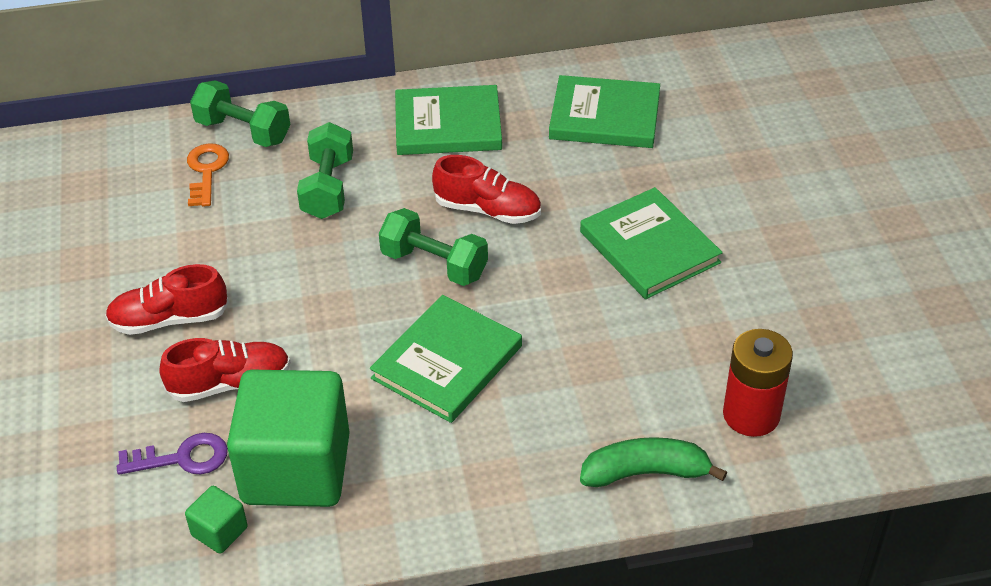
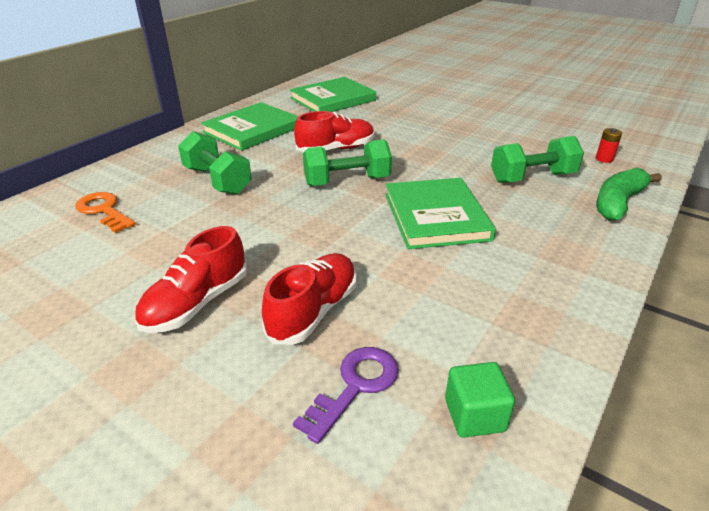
camera: 45 degrees left, 10 degrees down
green dumbbell [190,80,290,147] -> green dumbbell moved to [491,136,584,183]
green cube [227,369,350,507] -> none
green book [580,187,723,299] -> none
red battery [723,329,793,437] -> red battery [596,128,622,163], size x0.45

